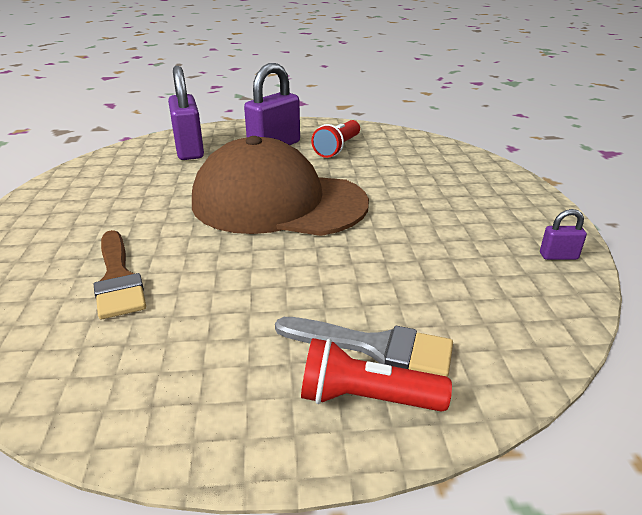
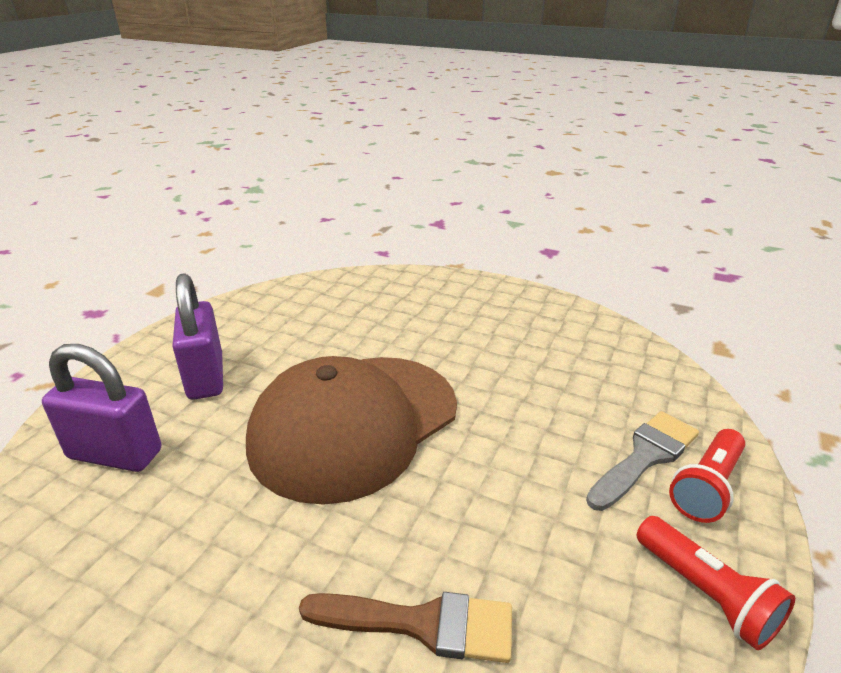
camera: 60 degrees left, 0 degrees up
red flashlight [311,120,360,158] -> red flashlight moved to [637,516,795,650]
purple padlock [540,209,587,260] -> none

